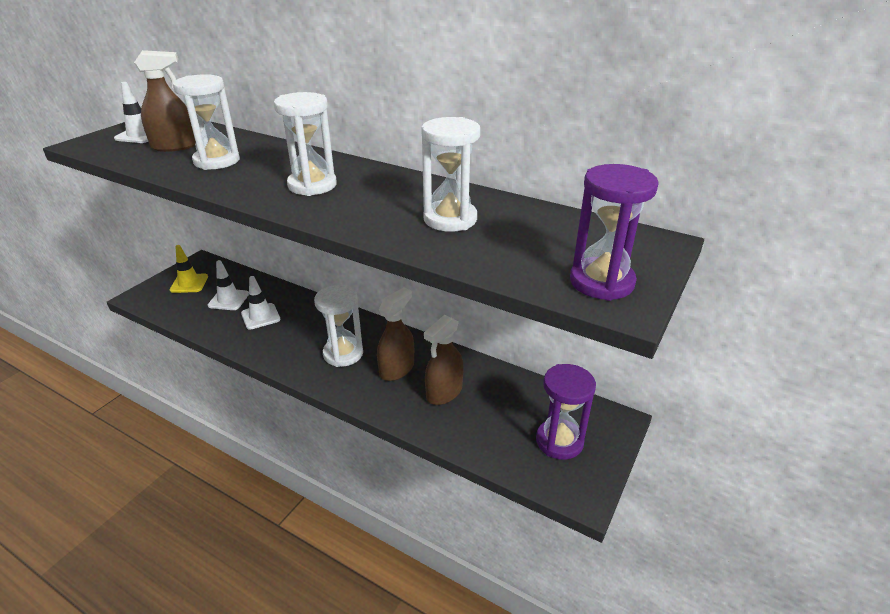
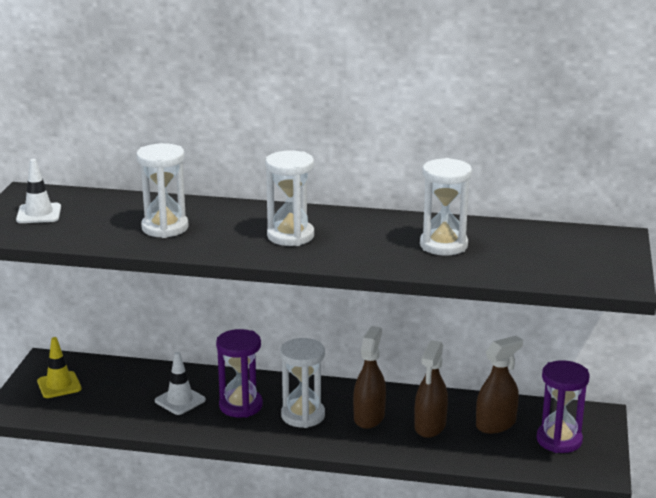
camera: 20 degrees left, 10 degrees down
brown spray bottle [134,50,196,152] -> brown spray bottle moved to [476,336,523,434]
white traffic cone [208,260,249,310] -> none
purple hourglass [570,164,659,301] -> purple hourglass moved to [216,329,263,417]

